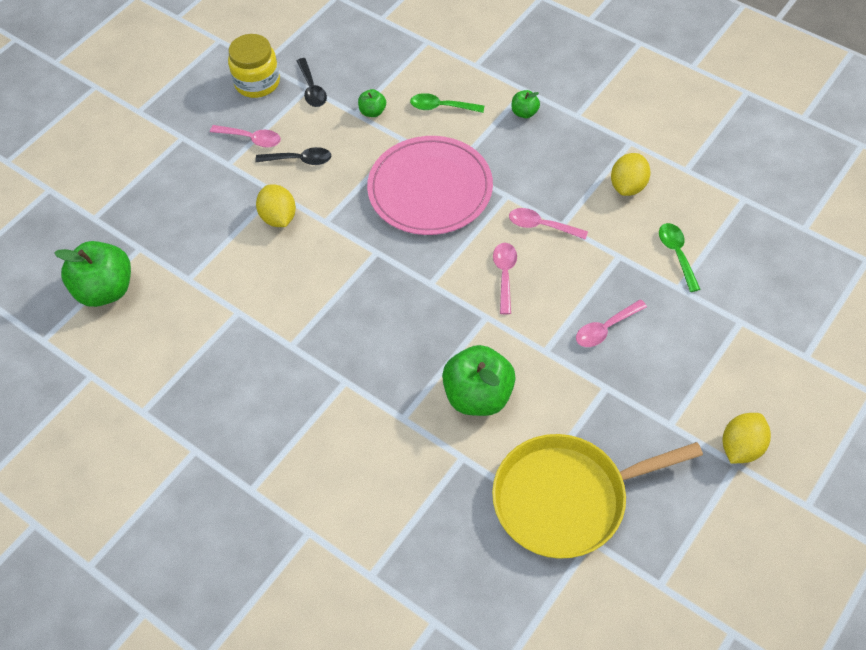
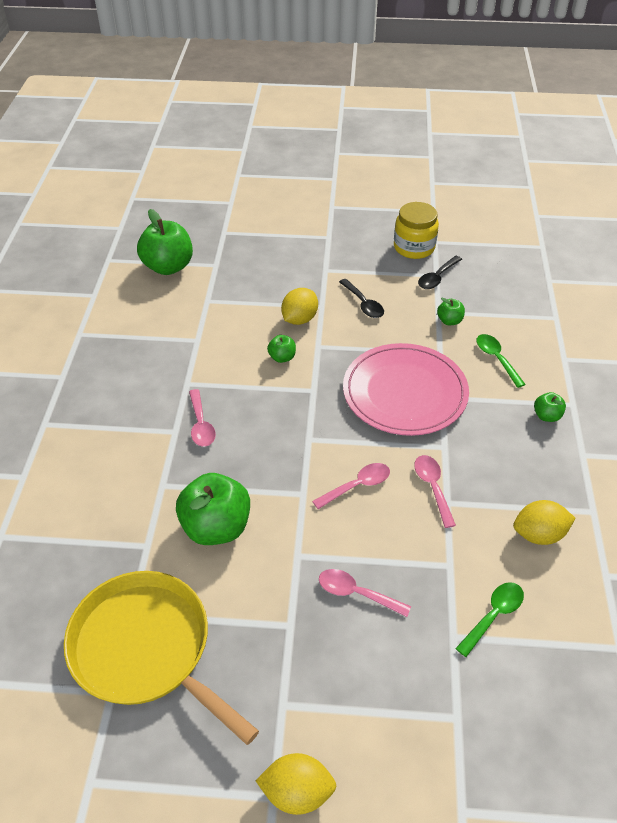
camera: 55 degrees right, 10 degrees down
pink spoon [210,125,281,148] -> pink spoon moved to [189,389,216,447]
none -> green apple [267,335,296,363]

